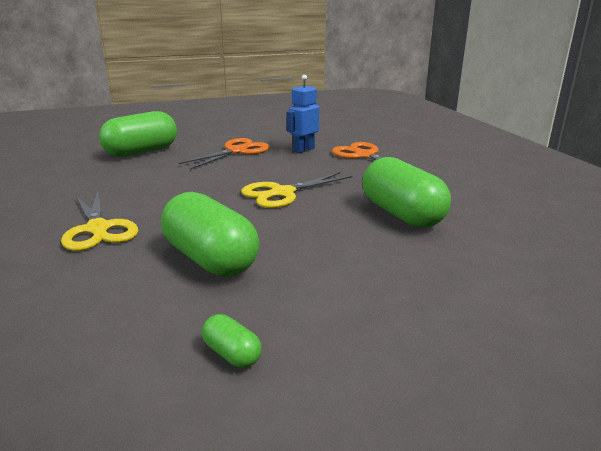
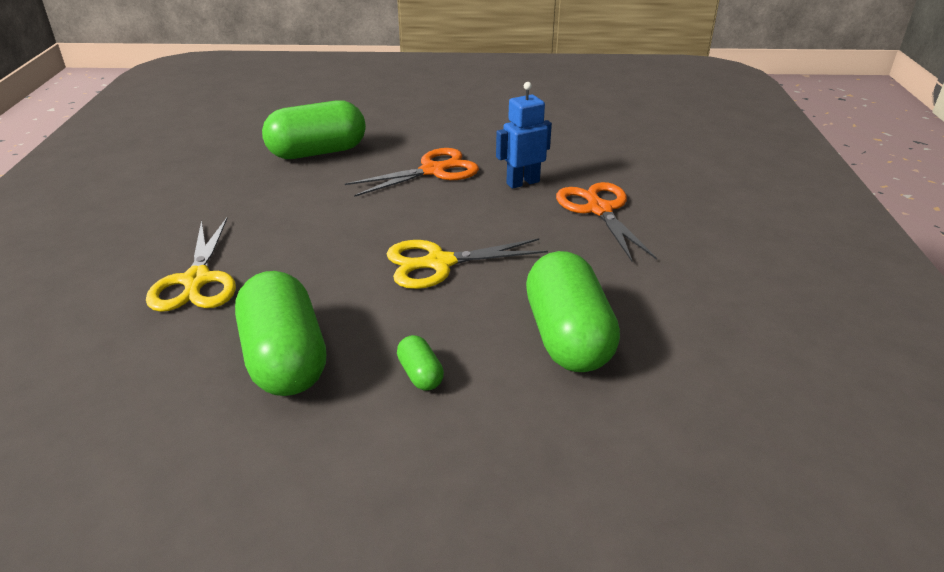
camera: 20 degrees right, 10 degrees up
green capsule [202,314,262,368] -> green capsule moved to [397,335,444,391]

